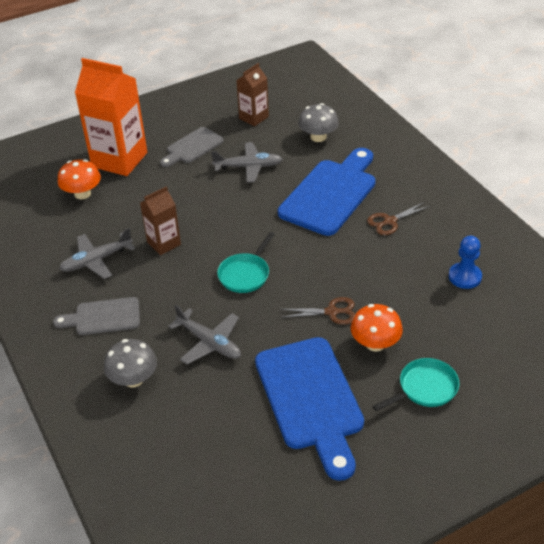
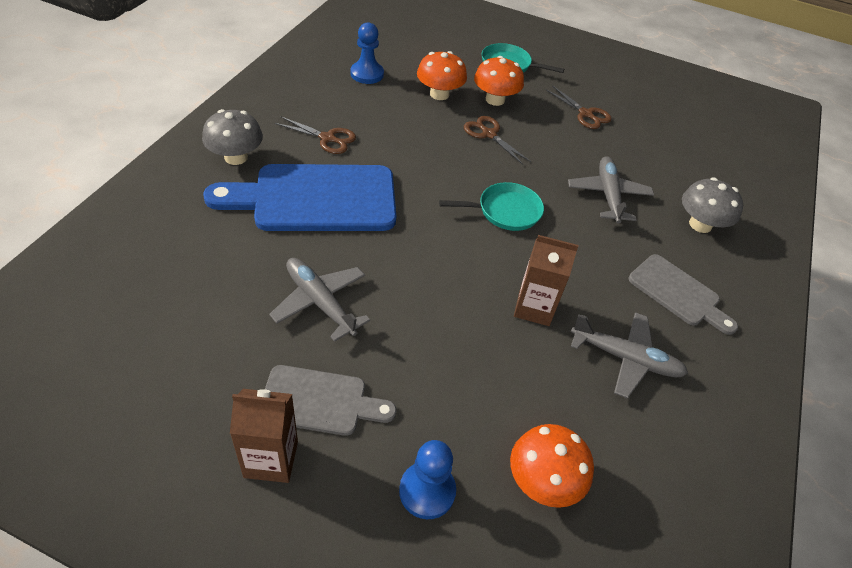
camera: 135 degrees left, 5 degrees up
orange carton [75,58,147,176] -> blue pawn [399,440,456,519]
brown carton [236,63,269,126] -> brown carton moved to [230,389,298,483]
blue cutting board [255,337,364,481] -> brown scissors [545,85,612,129]
grey mushroom [298,103,339,142] -> grey mushroom moved to [202,109,263,165]
none -> orange mushroom [417,51,467,100]

